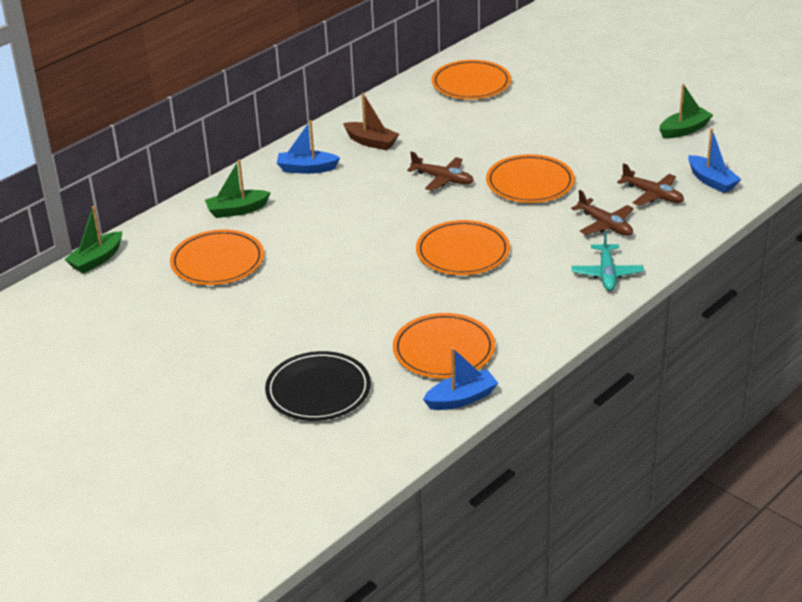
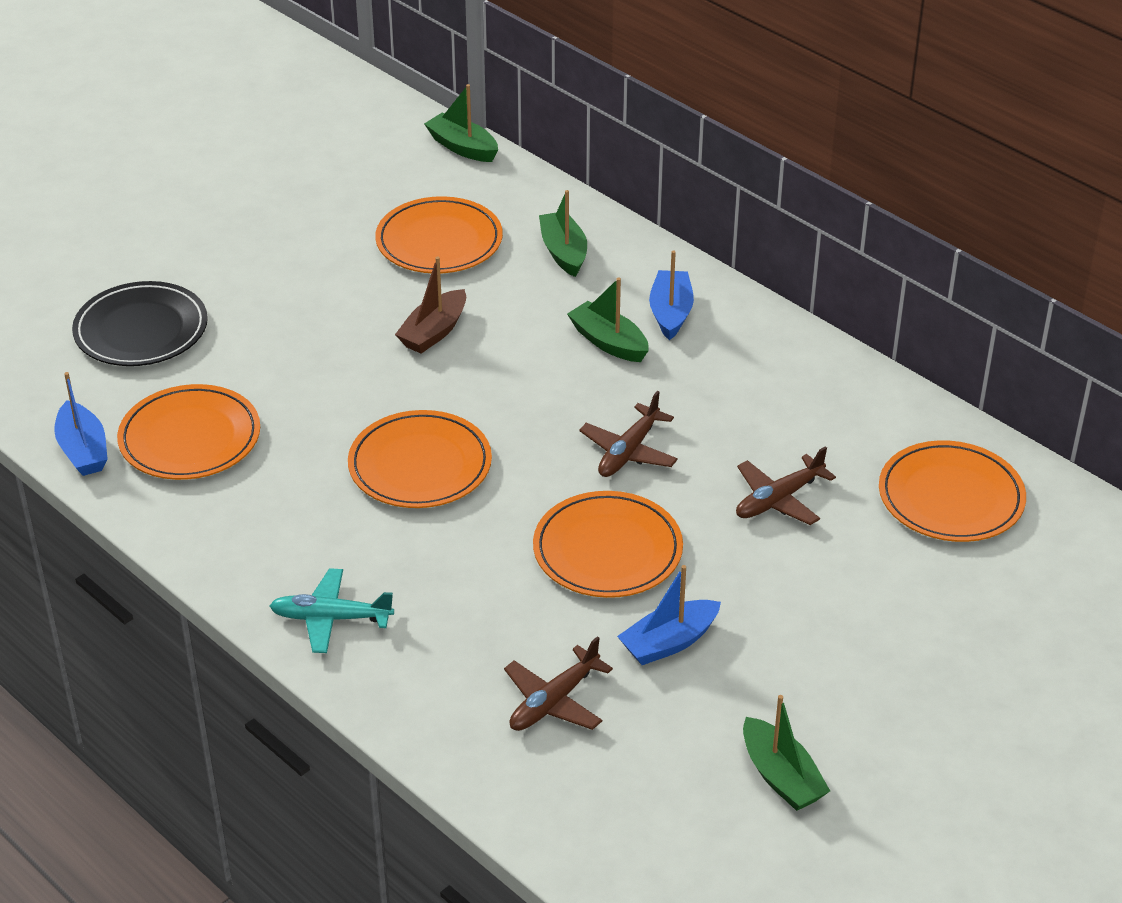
camera: 90 degrees right, 5 degrees up
brown boat [343,93,399,150] -> brown boat moved to [395,257,466,353]
brown plane [571,190,634,236] -> brown plane moved to [736,446,836,525]
blue boat [688,128,741,193] -> blue boat moved to [617,565,721,665]
none -> green boat [567,278,649,362]

